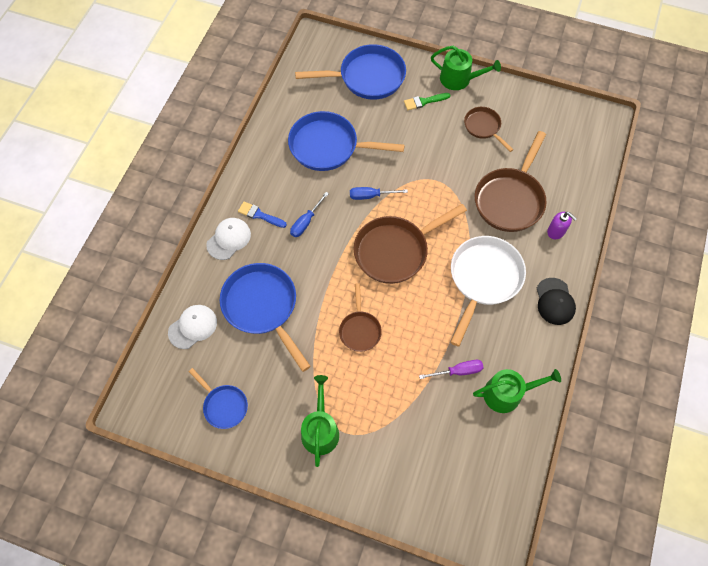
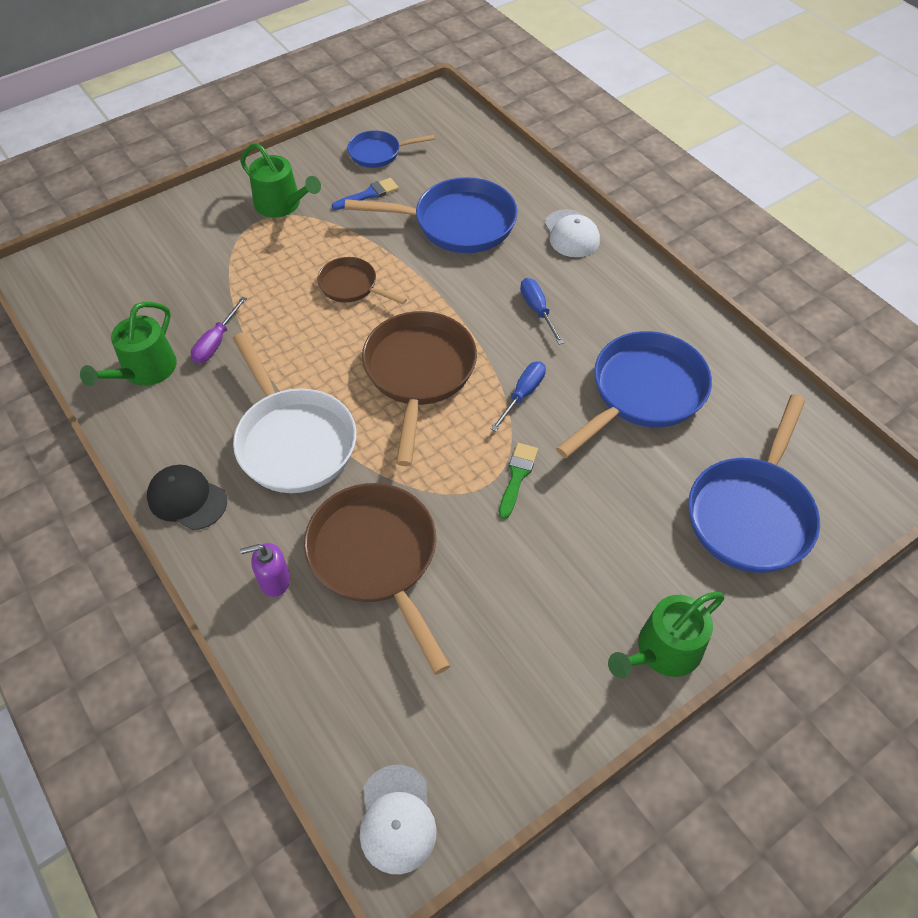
camera: 125 degrees right, 10 degrees down
white cap [168,305,217,349] -> white cap moved to [360,765,437,874]
blue brush [238,202,287,228] -> blue brush moved to [332,178,399,210]
green brush [404,93,451,110] -> green brush moved to [499,443,538,519]
brown pan [464,107,513,152] -> none

